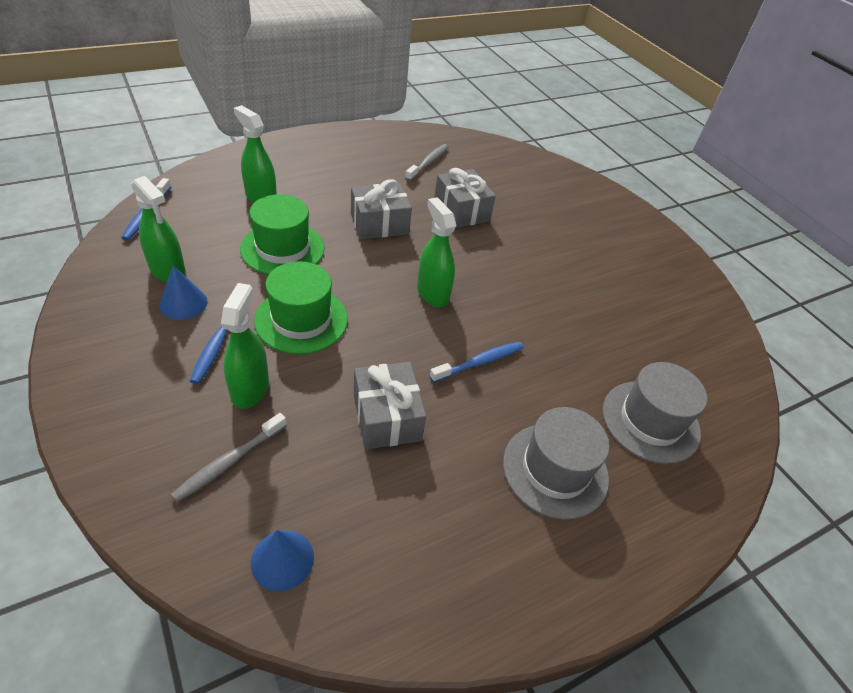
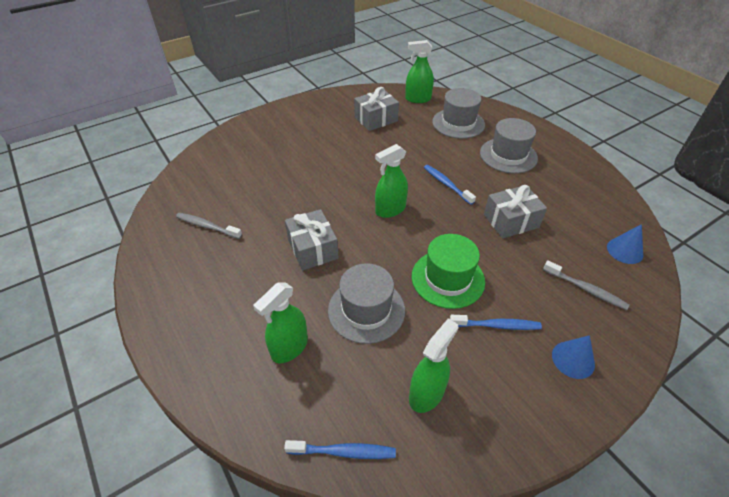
camera: 90 degrees left, 0 degrees up
blue cone [159,265,207,320] -> blue cone moved to [552,335,595,379]
green spray bottle [221,283,269,409] -> green spray bottle moved to [405,40,434,103]
green hat [240,194,324,275] -> grey hat [328,263,405,344]
grey gift [434,168,496,228] -> grey gift moved to [354,87,399,131]

